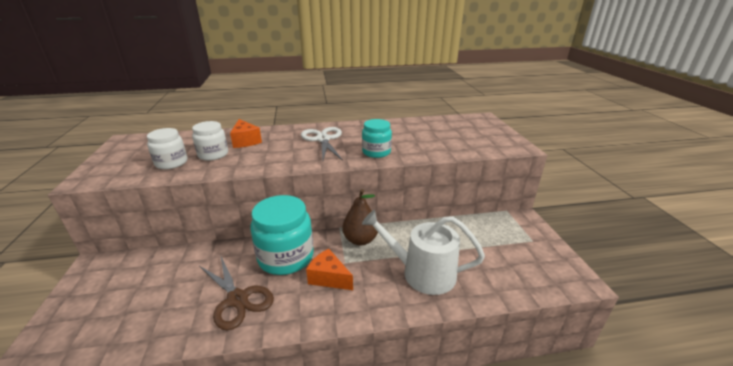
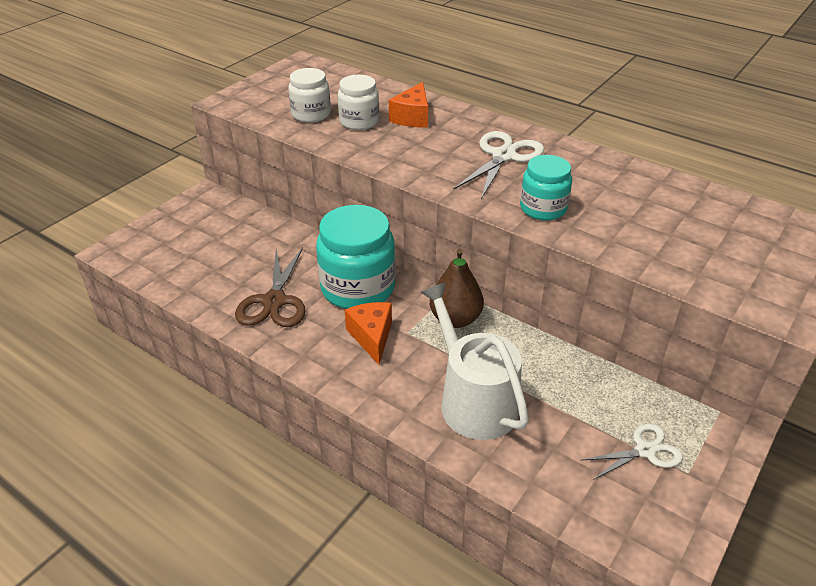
camera: 45 degrees right, 10 degrees up
none -> white scissors [580,424,683,480]

